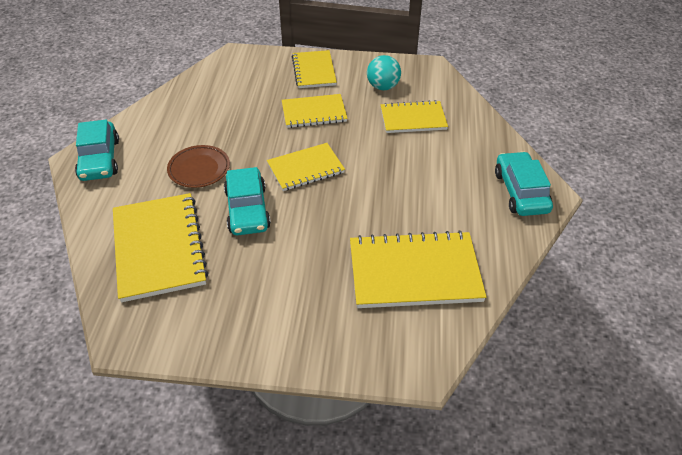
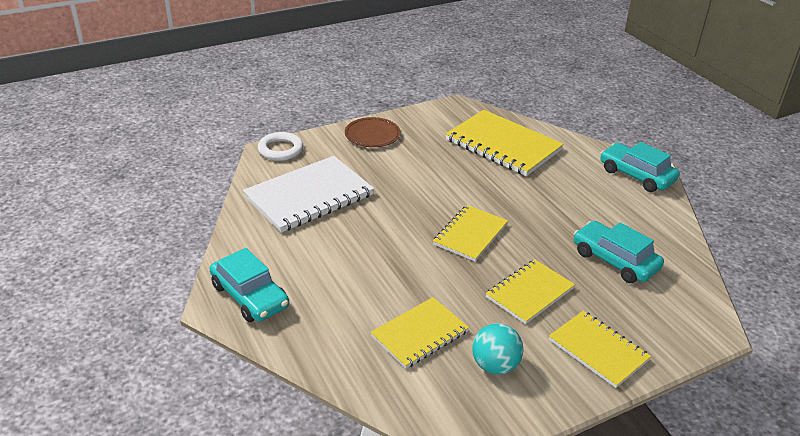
camera: 145 degrees right, 10 degrees down
brown plate [167,145,230,188] -> brown plate moved to [345,117,401,147]
turquoise car [224,167,271,235] -> turquoise car moved to [574,221,664,283]
yellow notebook [350,230,486,308] -> white notebook [242,156,374,233]
none -> white ring [258,132,303,161]

